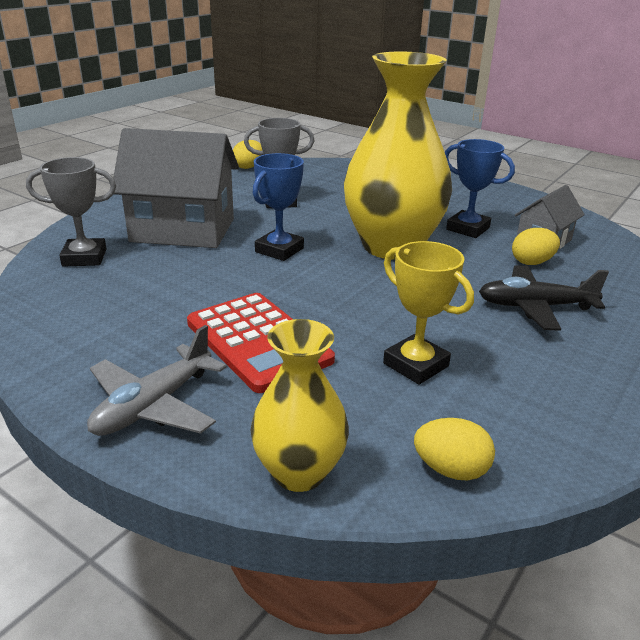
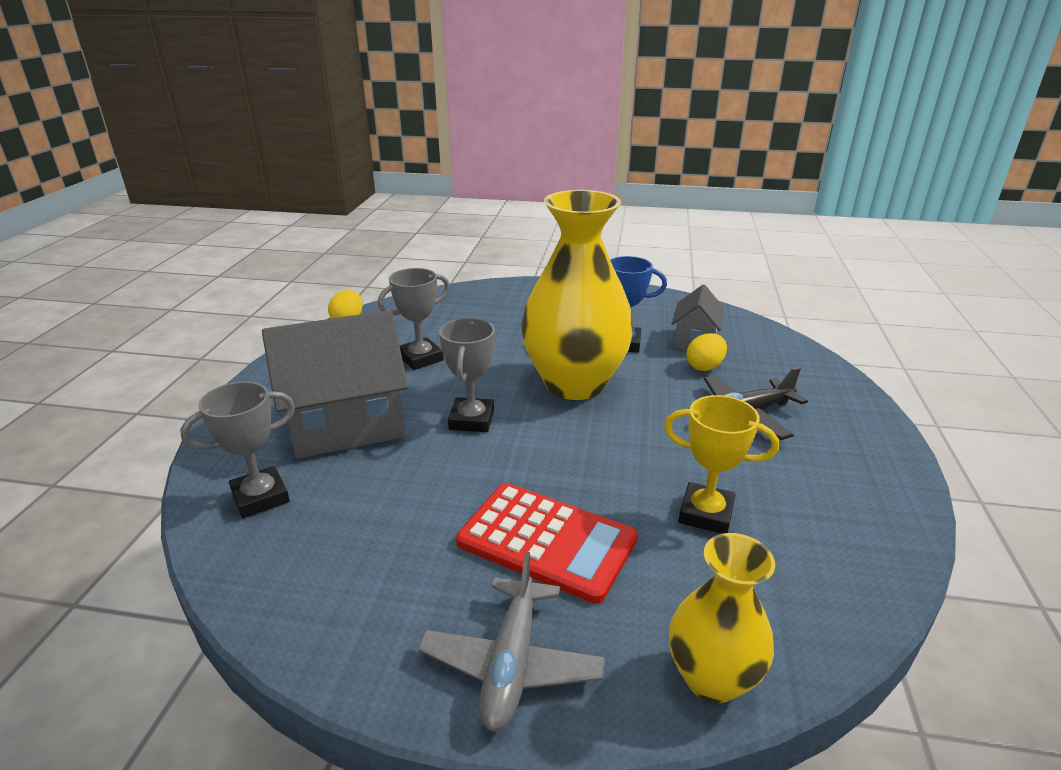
camera: 25 degrees left, 0 degrees up
blue trophy [253,153,304,261] -> grey trophy [439,318,495,432]
yellow egg [414,418,495,480] -> none

